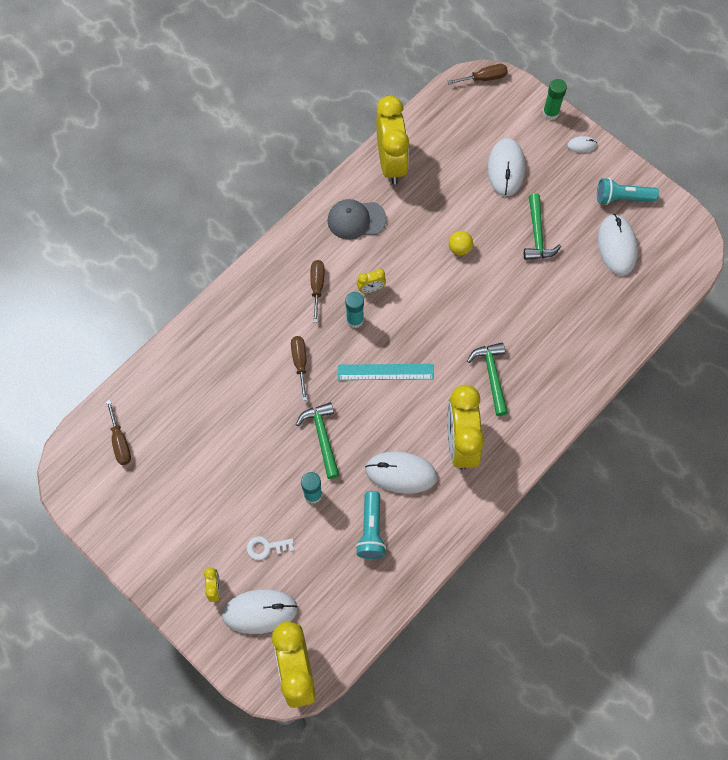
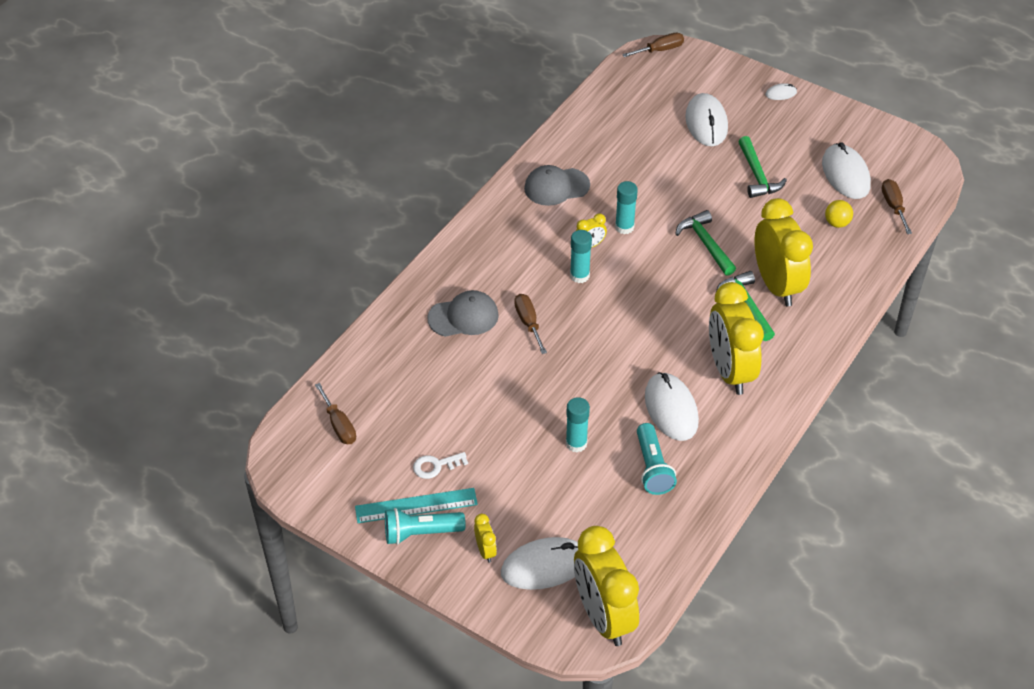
camera: 10 degrees left, 20 degrees down
white key [247,536,294,560] -> white key moved to [413,452,468,479]
green hammer [296,402,339,479] -> green hammer moved to [676,210,736,276]
brown screwdriver [310,260,325,322] -> brown screwdriver moved to [882,179,912,234]
turquoise ruler [338,364,434,380] -> turquoise ruler moved to [355,488,478,523]
white mouse [365,452,437,494] -> white mouse turned 75 degrees clockwise [645,372,699,441]
yellow clock [376,96,409,185] -> yellow clock moved to [755,198,813,306]
yellow ball [449,231,473,255] -> yellow ball moved to [825,200,853,228]
green glue stick [543,79,567,120] -> none
turquoise flashlight [597,178,659,205] -> turquoise flashlight moved to [385,508,465,545]
none -> grey cap [427,290,499,337]
none -> turquoise glue stick [615,181,638,234]

